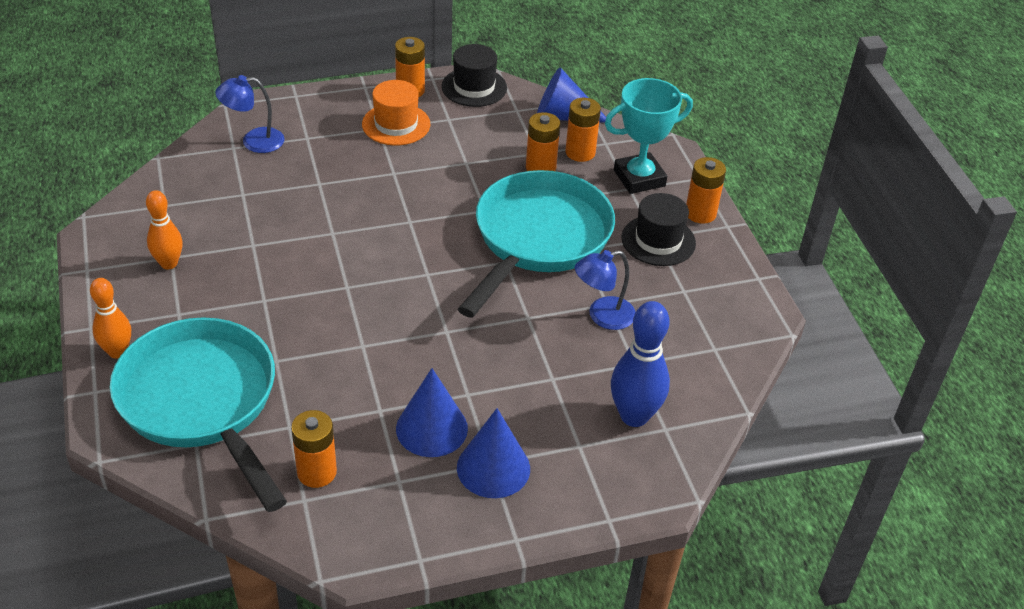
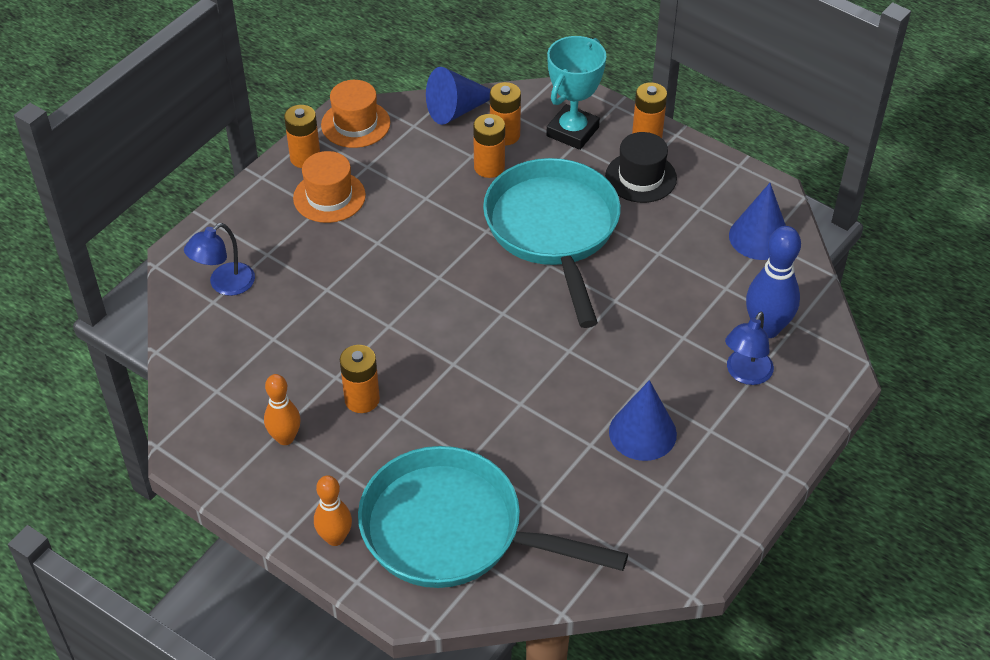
camera: 35 degrees left, 5 degrees up
orange battery [291,410,337,488] -> orange battery moved to [340,345,380,413]
black hat [442,44,507,107] -> orange hat [321,80,390,148]
blue cone [457,408,530,498] -> blue cone moved to [729,183,786,260]
blue lamp [575,250,636,330] -> blue lamp moved to [725,311,774,385]

